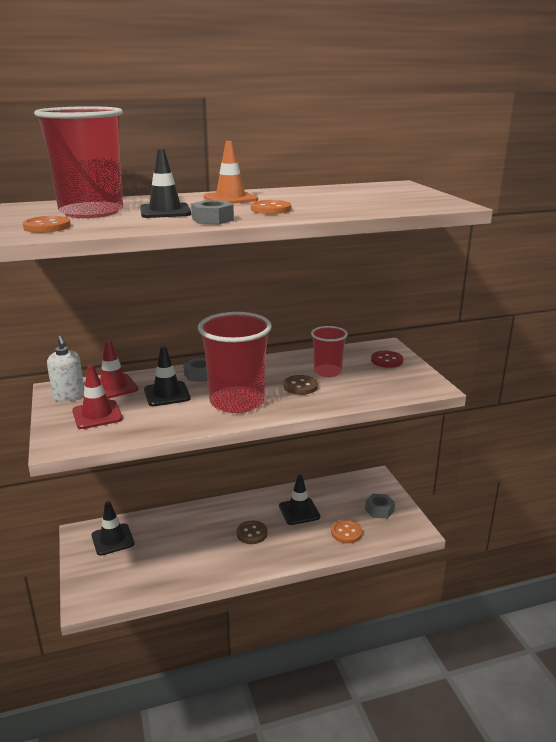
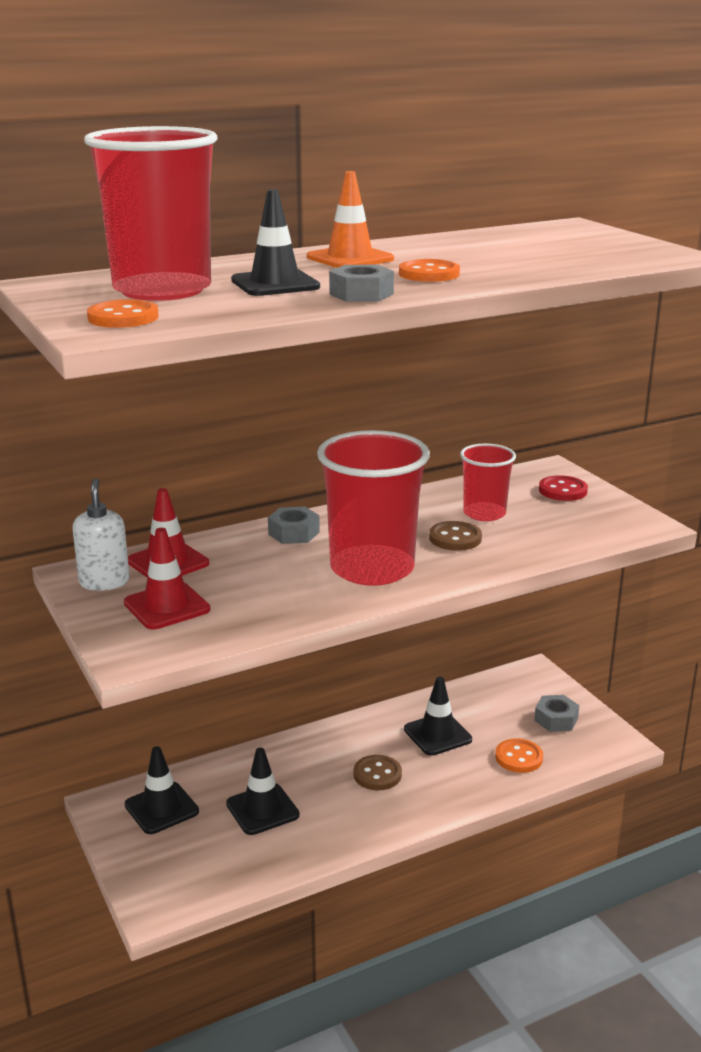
camera: 10 degrees left, 0 degrees up
white soap dispenser [47,336,84,402] -> white soap dispenser turned 150 degrees counterclockwise [72,478,130,591]
black traffic cone [144,346,191,406] -> black traffic cone moved to [226,748,300,835]

